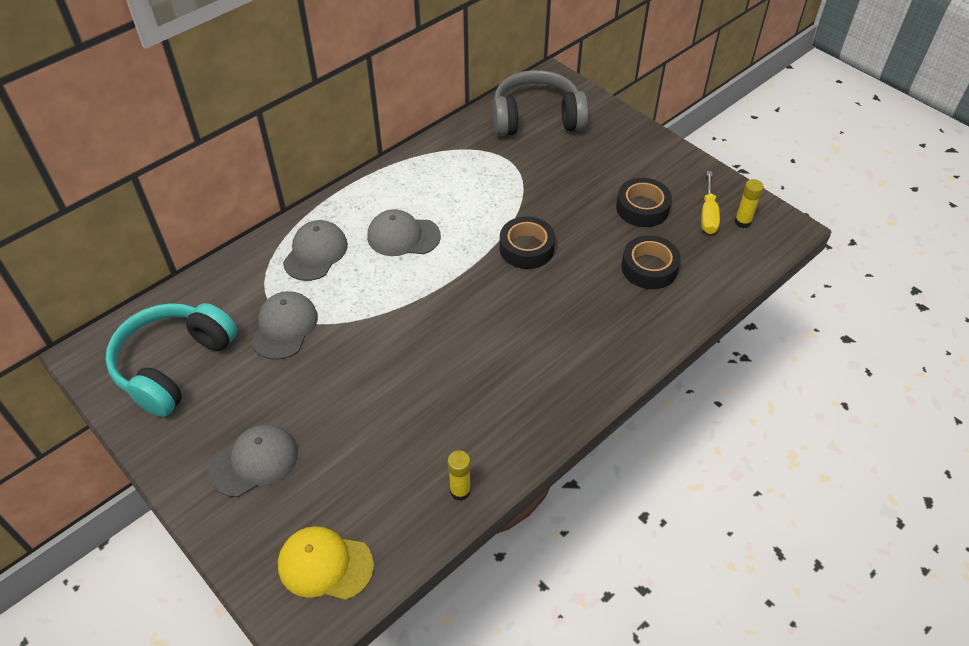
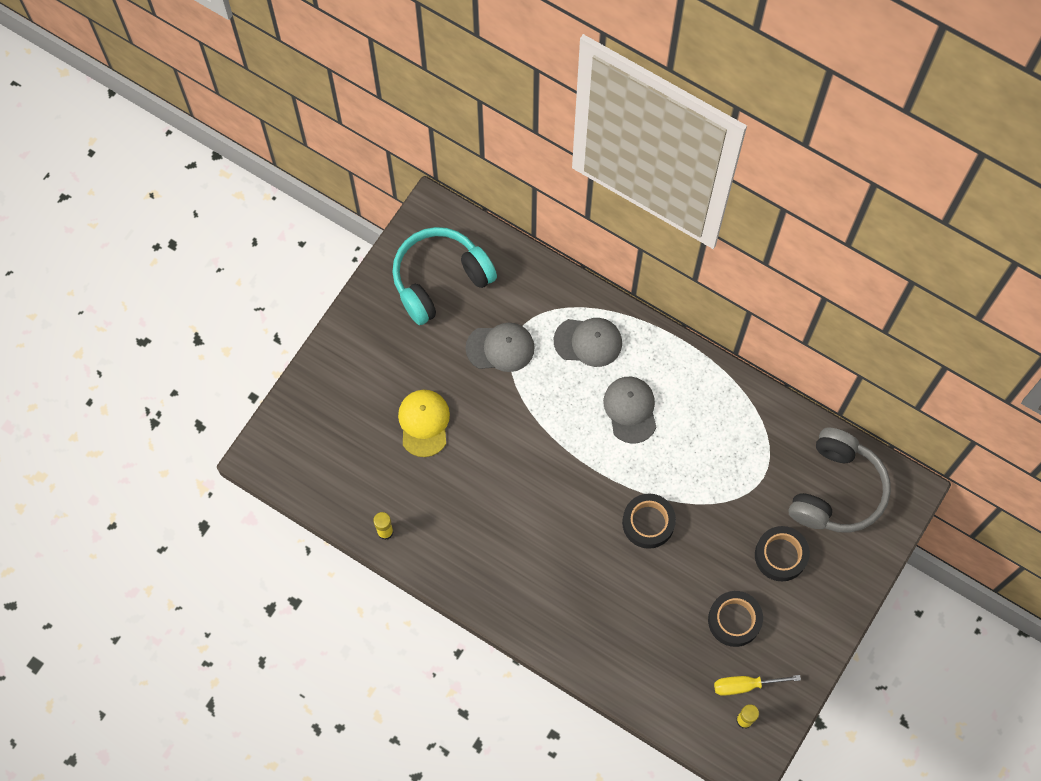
camera: 75 degrees right, 20 degrees up
turquoise headphones [105,303,237,417] -> turquoise headphones turned 45 degrees counterclockwise [392,227,497,325]
grey cap [208,424,298,497] -> none
yellow cap [278,526,374,600] -> yellow cap moved to [398,390,450,457]
grey headphones [493,70,588,136] -> grey headphones turned 45 degrees clockwise [789,428,891,533]
black tape [621,235,681,289] -> black tape moved to [755,526,810,581]

